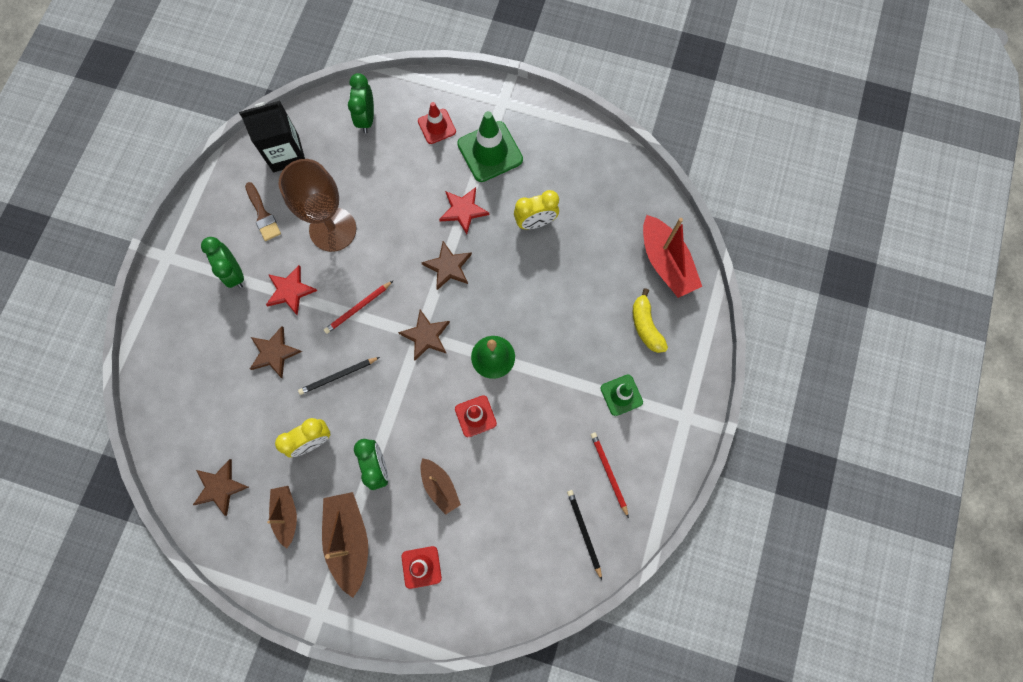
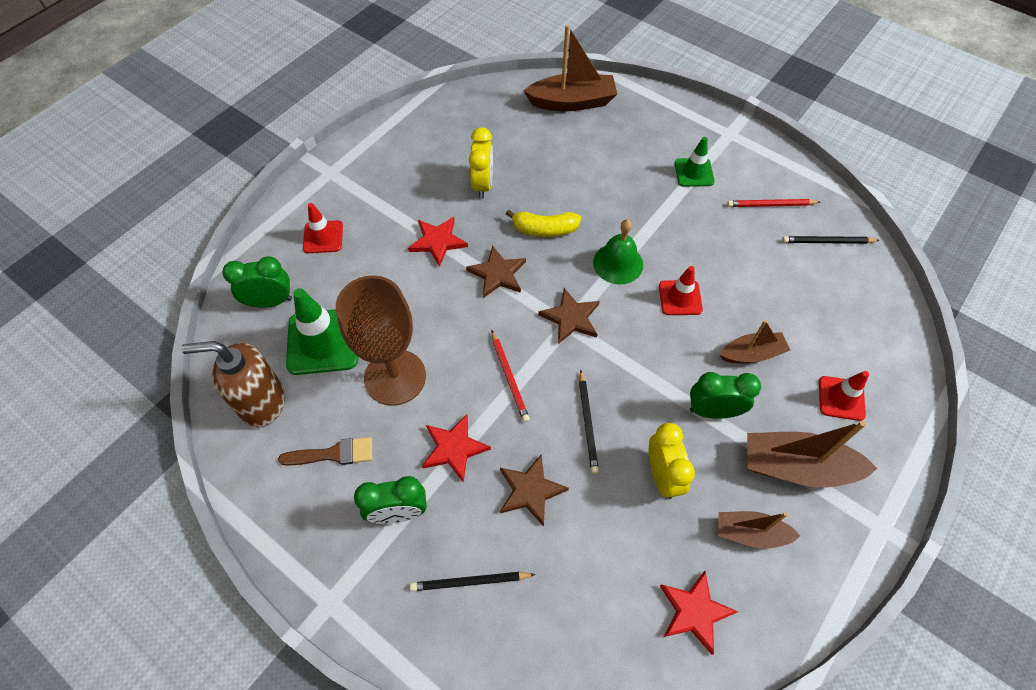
camera: 70 degrees left, 15 degrees down
brown star [193,459,249,516] -> red star [660,571,738,655]
black carton [239,101,305,172] -> brown soap dispenser [181,341,285,427]
green clock [348,73,374,133] -> green clock turned 150 degrees clockwise [222,257,292,308]
green traffic cone [457,111,523,182] -> green traffic cone moved to [286,288,358,375]
yellow banana [633,288,668,353] -> yellow banana moved to [506,210,581,237]
red boat [643,215,702,298] -> brown boat [524,25,617,111]
none -> black pencil [410,572,536,591]

